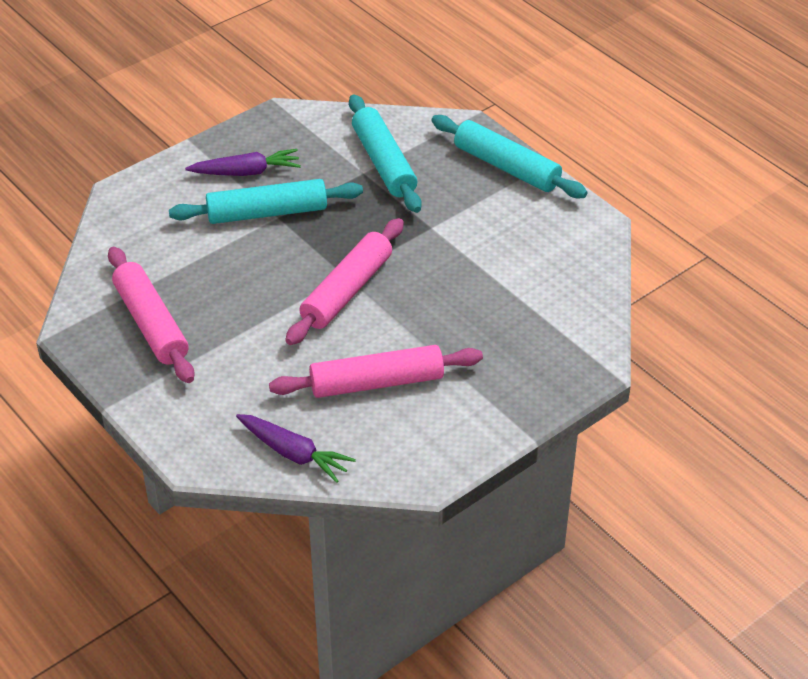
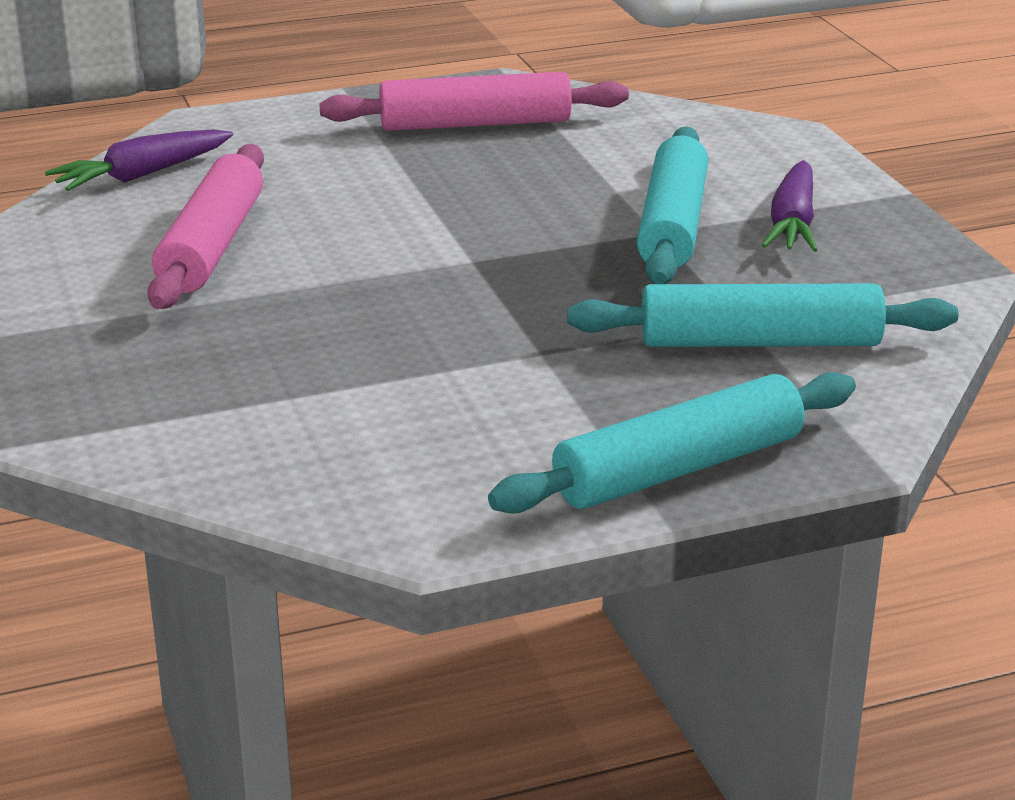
camera: 110 degrees right, 15 degrees down
pink rolling pin [285,218,404,345] -> none

